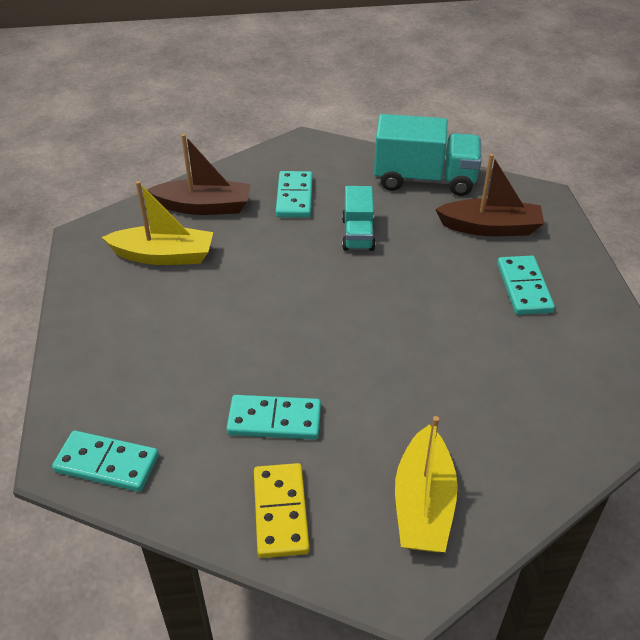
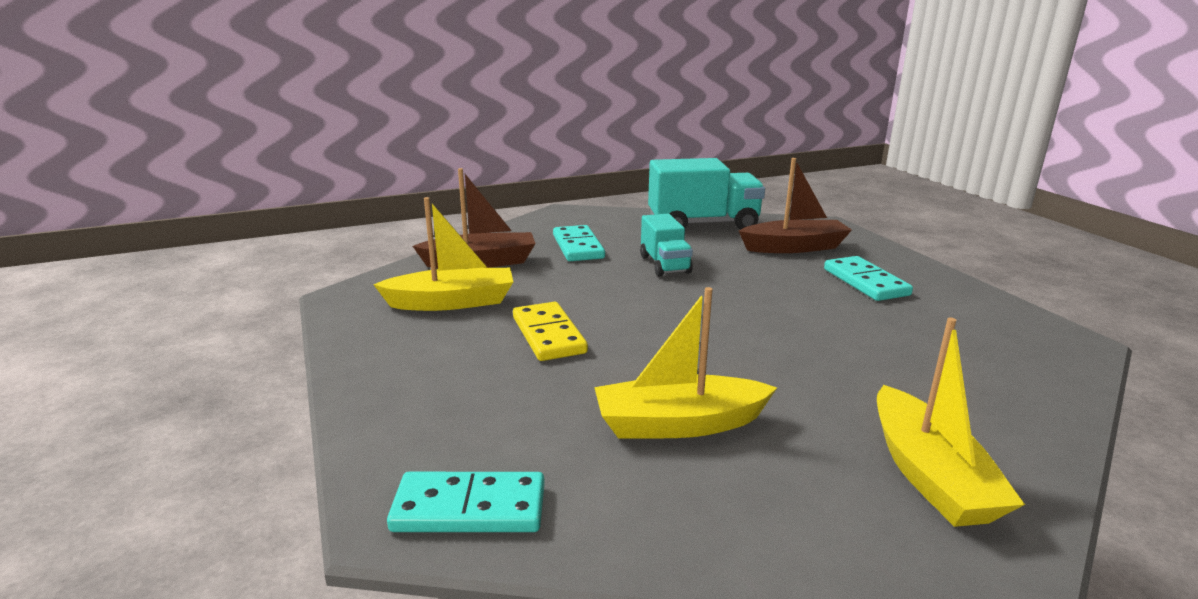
camera: 15 degrees left, 20 degrees down
turquoise domino [226,395,321,440] -> yellow boat [594,287,777,439]
yellow domino [254,463,310,558] -> yellow domino moved to [513,302,588,361]

